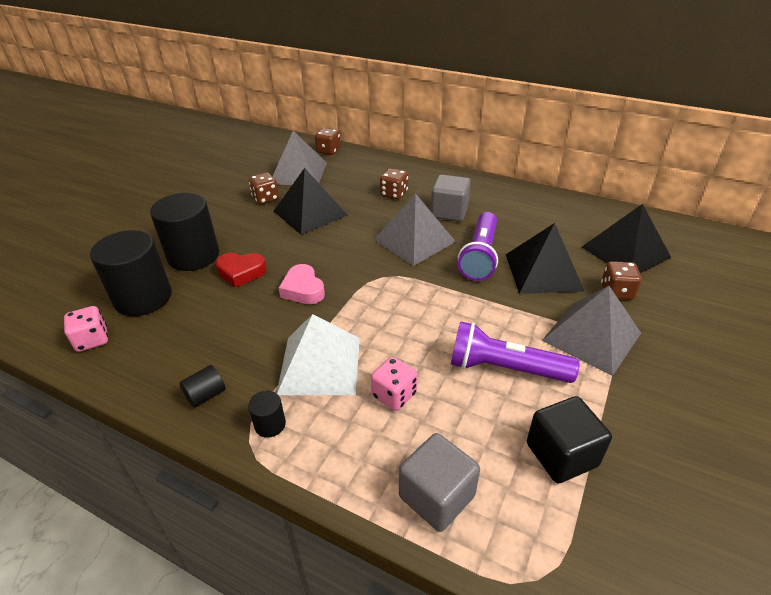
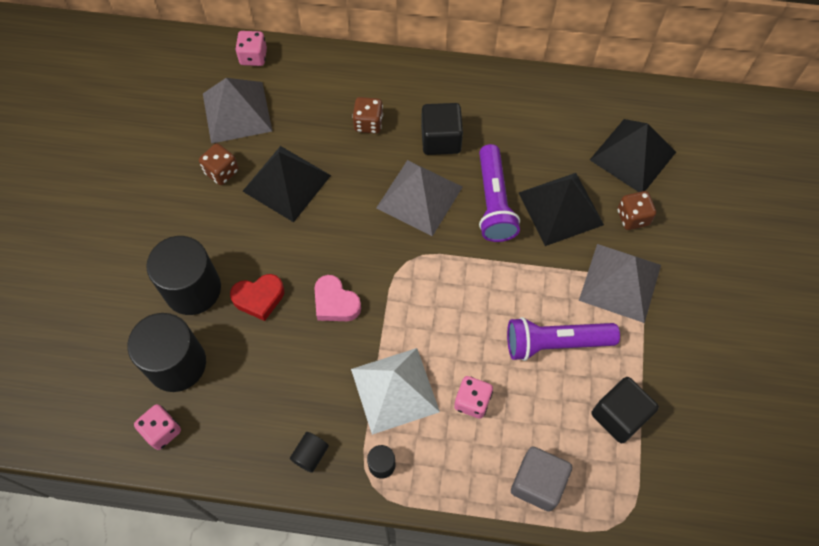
camera: 20 degrees left, 25 degrees up
brown dice [315,128,341,155] -> pink dice [235,31,267,66]
grey cube [431,174,471,222] -> black cube [421,103,463,155]

